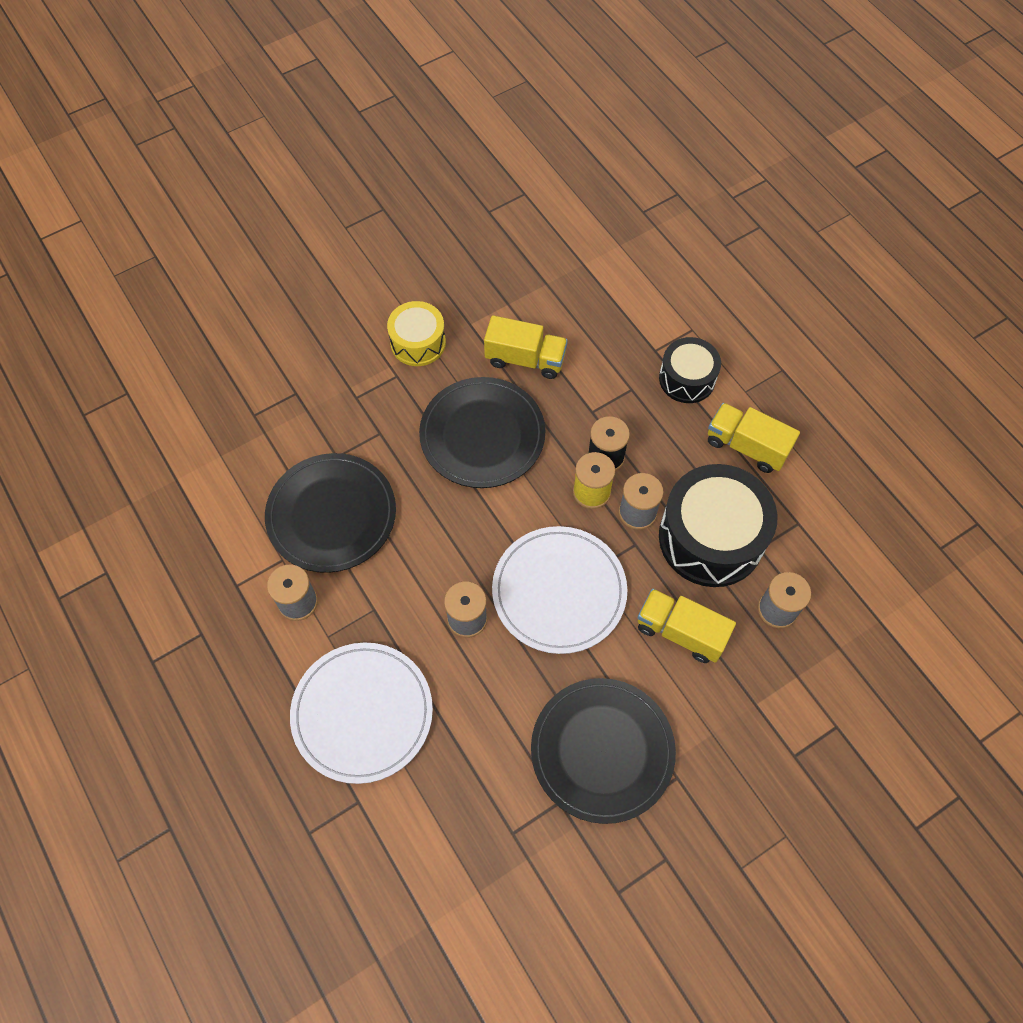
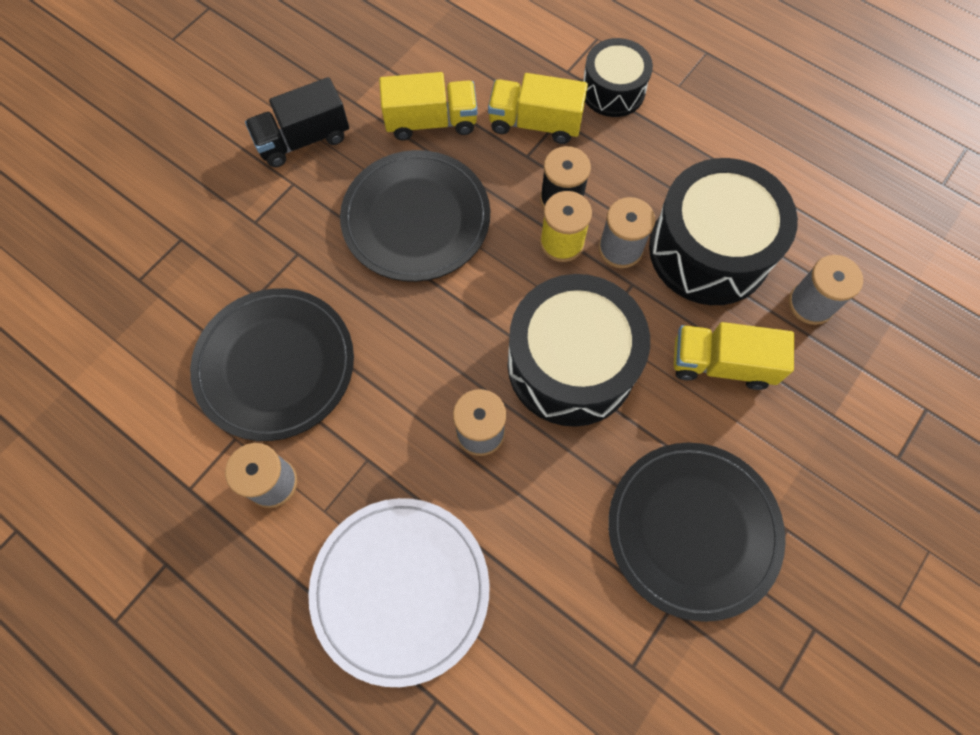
camera: 20 degrees left, 5 degrees up
yellow drum [387,301,446,366] -> black truck [245,77,349,167]
white plate [492,526,627,654] -> black drum [508,274,650,427]
yellow truck [708,403,800,473] -> yellow truck moved to [488,73,588,144]

